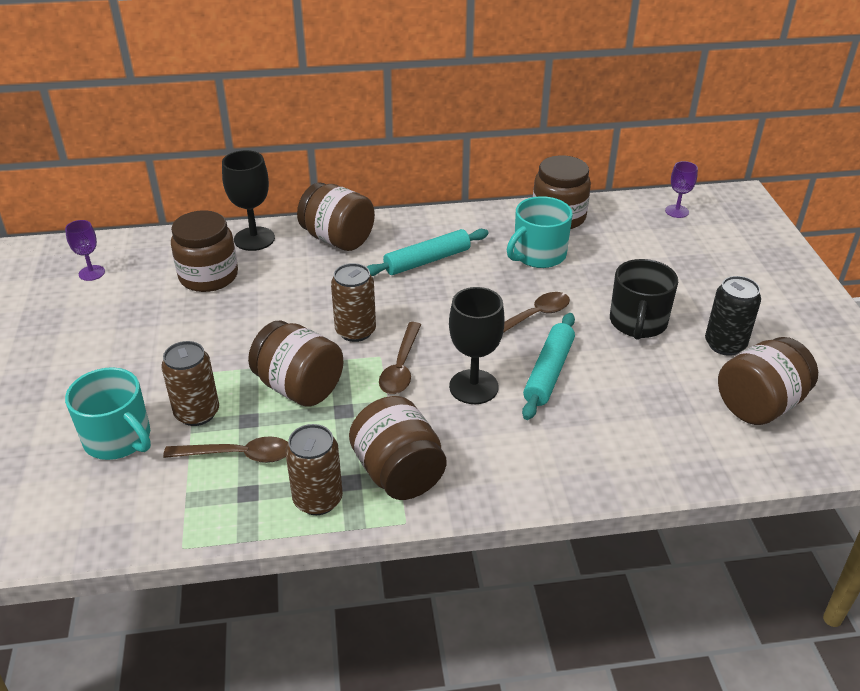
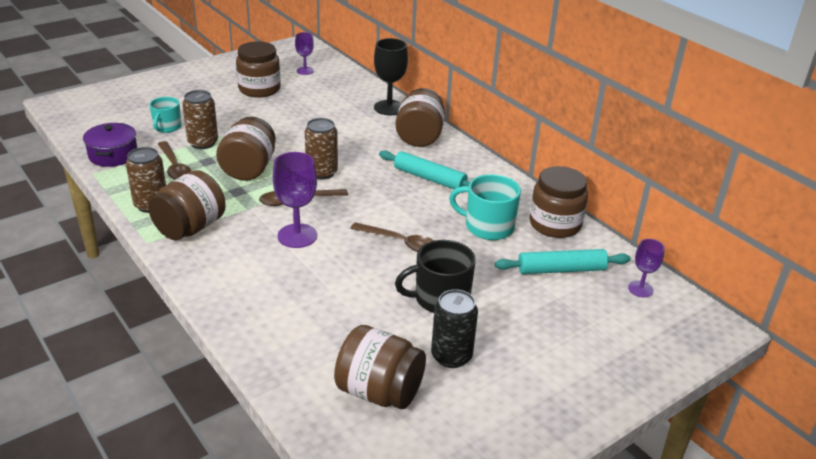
camera: 60 degrees right, 5 degrees down
turquoise mug [65,367,151,460] -> turquoise mug [149,97,182,133], size x0.65
brown jar [171,210,238,292] -> brown jar moved to [236,41,281,98]
black goblet [449,287,505,404] -> purple goblet [273,152,317,248]
turquoise rolling pin [522,313,575,420] -> turquoise rolling pin moved to [495,249,631,274]
none -> purple pot [83,123,137,167]

